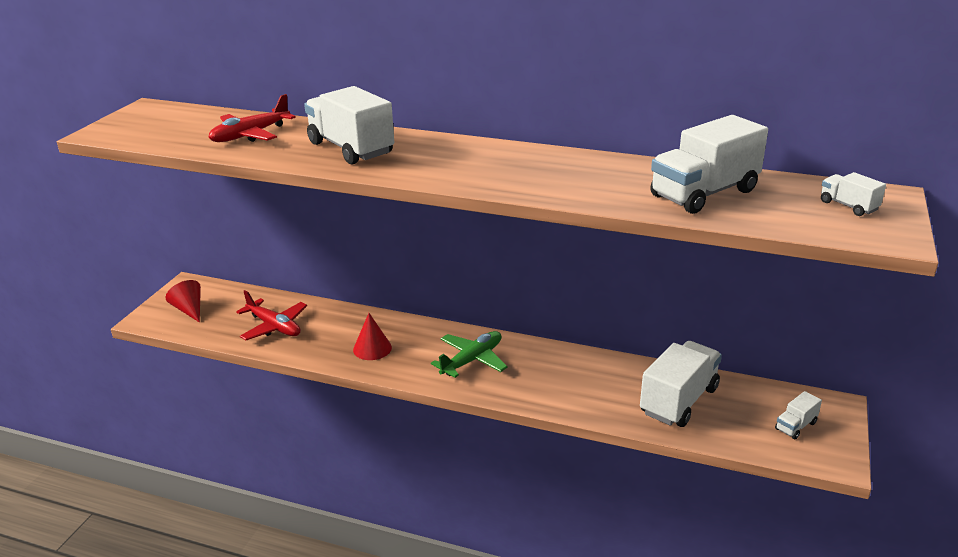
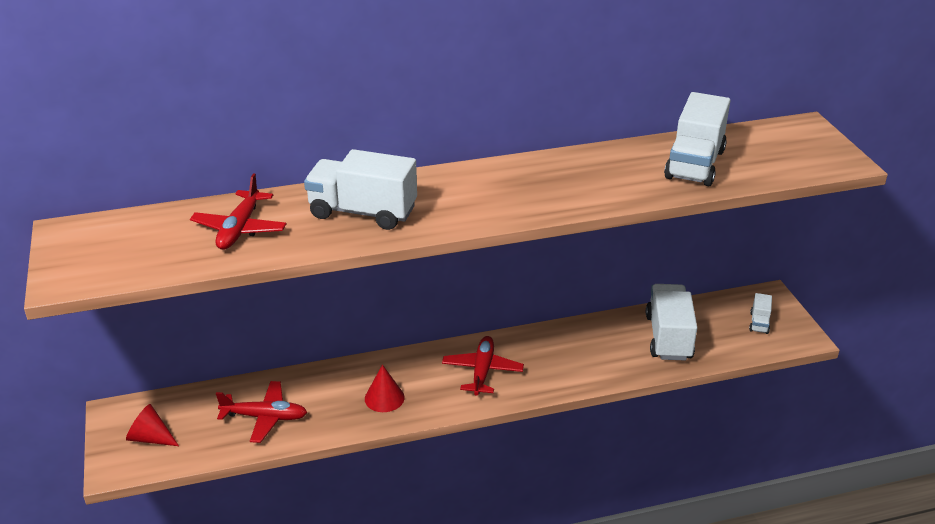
camera: 35 degrees left, 5 degrees up
green plane [431,331,508,378] -> red plane [442,336,524,395]
white truck [821,172,886,216] -> none

